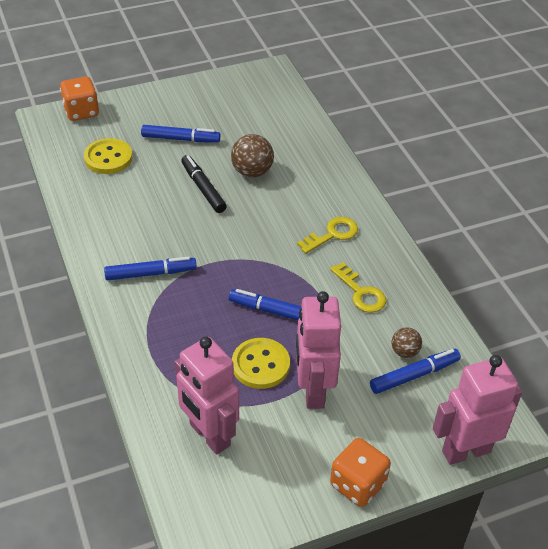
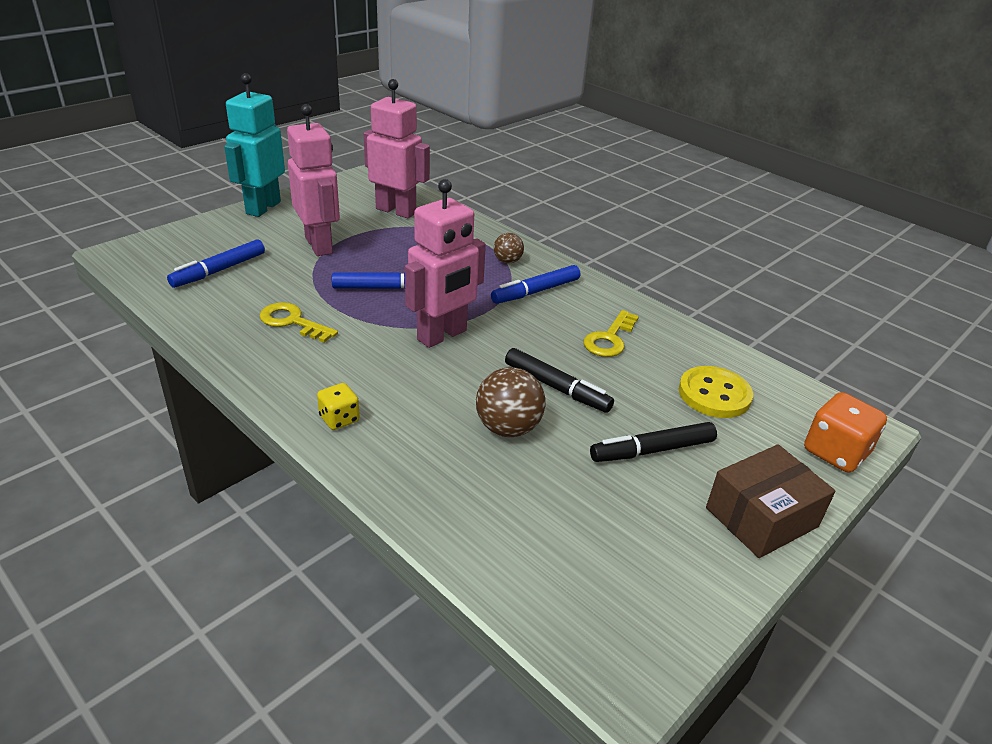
camera: 155 degrees right, 10 degrees down
blue marker [141,125,220,143] -> black marker [590,422,717,462]
yellow button [232,338,290,389] -> none
yellow key [297,217,358,254] -> yellow key moved to [583,310,639,357]
orange dice [330,438,391,507] -> turquoise robot [224,73,285,217]
brown ball [392,327,422,358] -> brown ball moved to [494,233,524,263]
pink robot [433,355,522,465] -> pink robot moved to [405,179,486,348]
none -> yellow dice [317,383,360,430]
none -> brown box [706,444,835,558]

